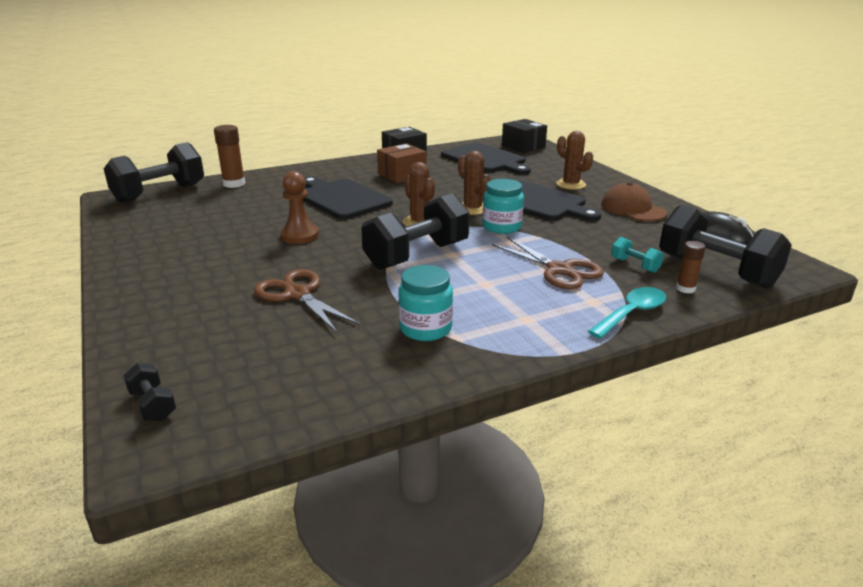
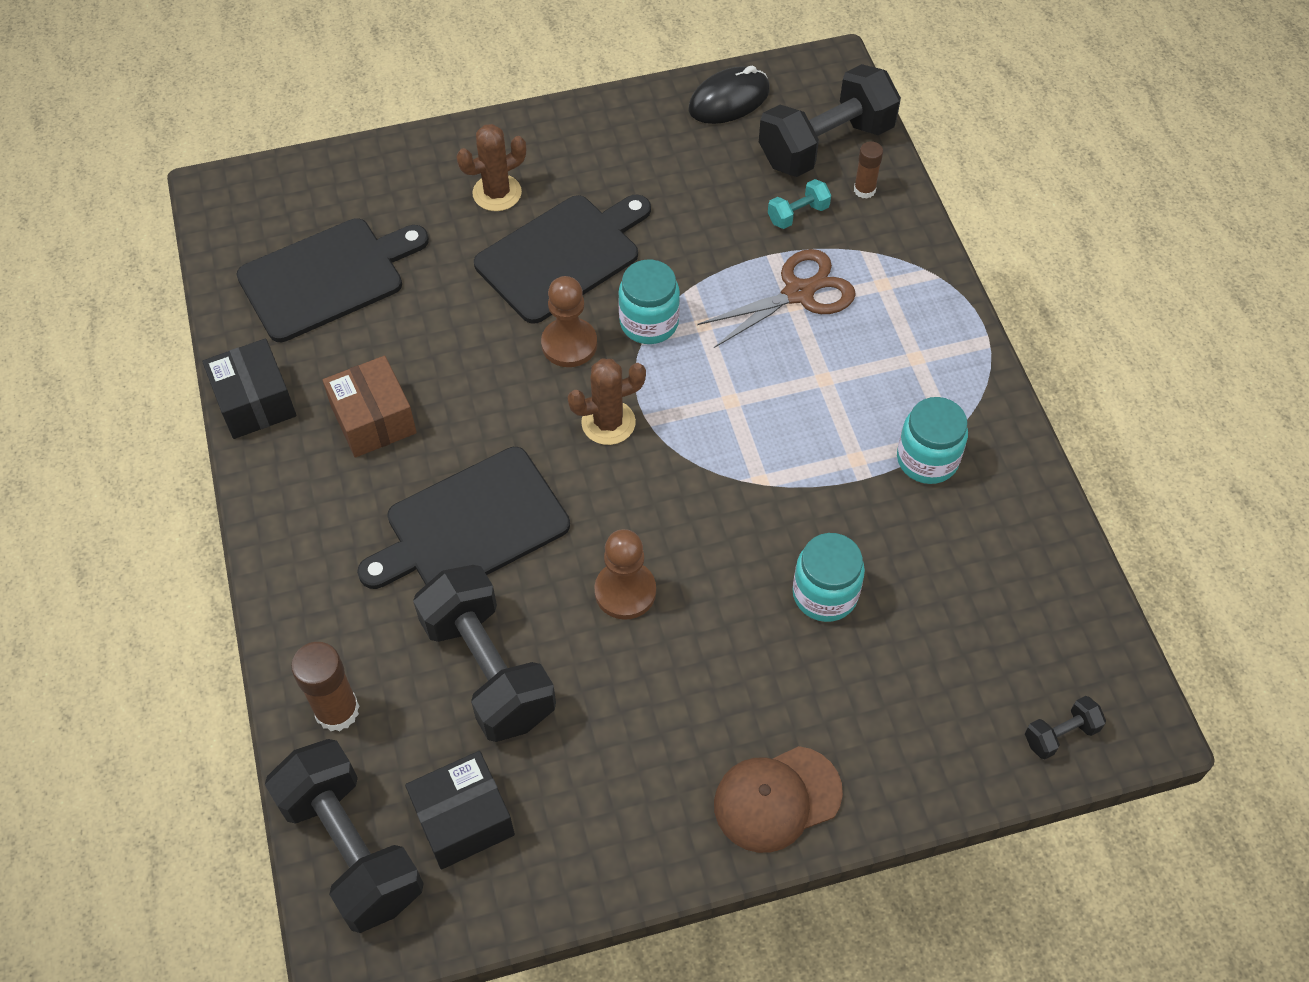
camera: 80 degrees left, 30 degrees up
brown scissors [254,269,360,333] -> turquoise jar [793,533,865,622]
black dumbbell [361,193,470,270] -> black dumbbell moved to [413,565,556,742]
brown cactus [458,151,491,215] -> brown pawn [541,276,597,367]
black box [502,119,547,153] -> black box moved to [405,751,515,870]
turquoise spoon [588,287,666,339] -> none
brown cap [601,182,667,221] -> brown cap moved to [714,746,843,853]

